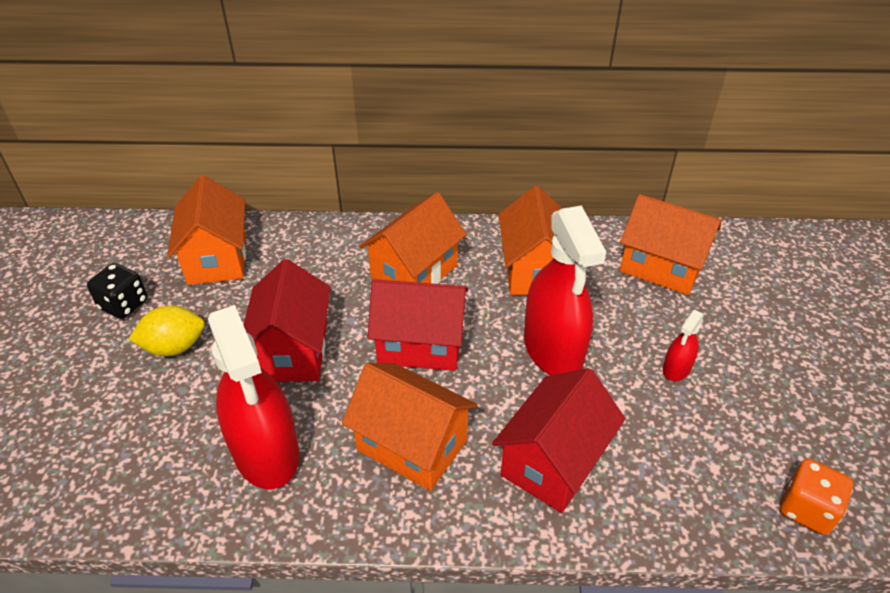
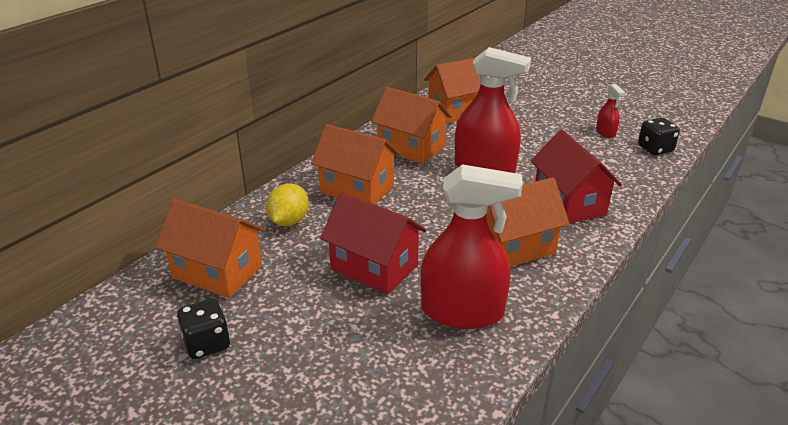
camera: 55 degrees left, 10 degrees down
yellow lemon [129,305,205,356] -> yellow lemon moved to [266,183,309,226]
orange house [359,192,467,284] -> orange house turned 45 degrees counterclockwise [311,124,400,204]
red house [368,279,468,371] -> none
red spray bottle [663,310,704,381] -> red spray bottle moved to [596,84,625,138]
orange dice [780,459,853,535] -> black dice [638,118,680,155]

